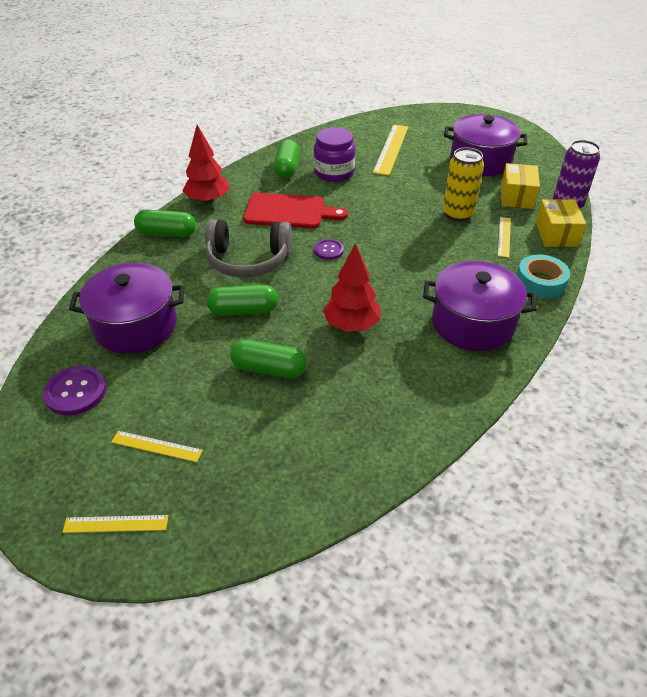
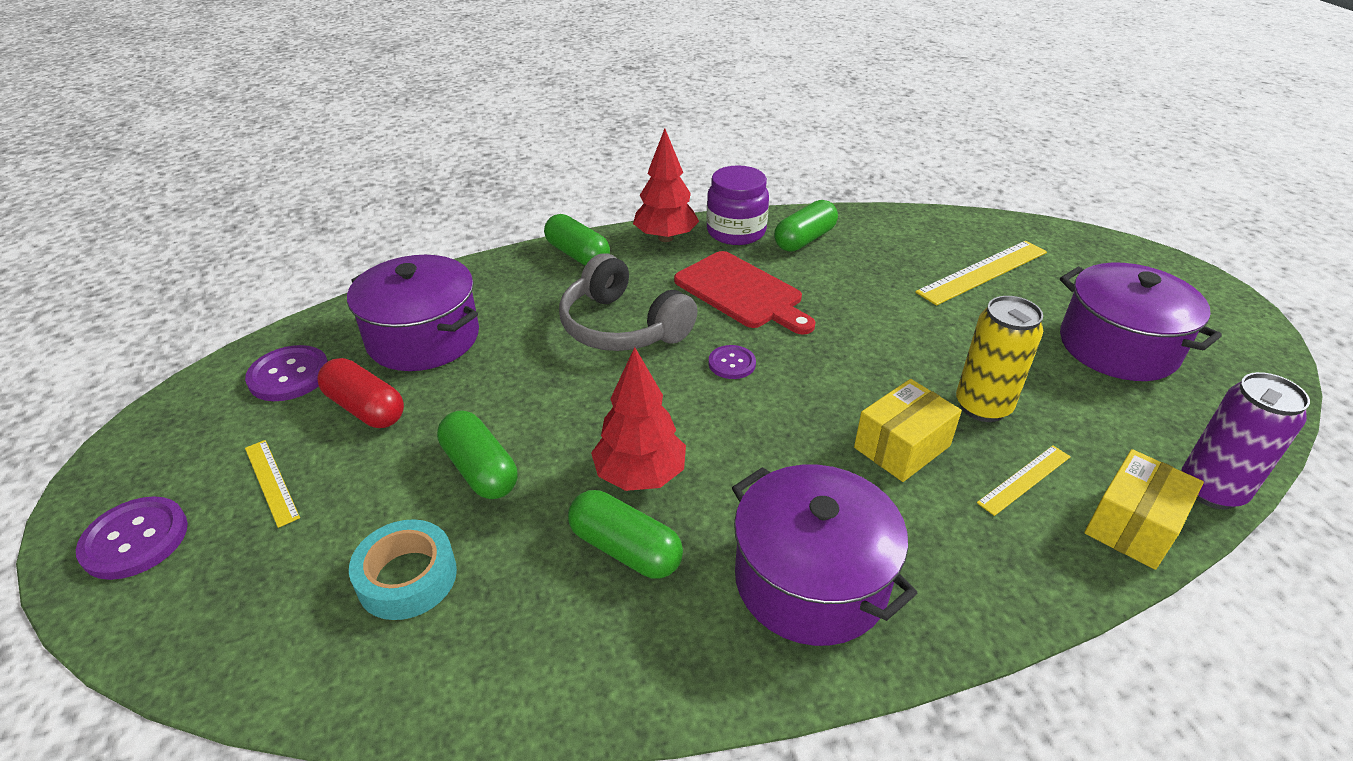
camera: 40 degrees right, 5 degrees down
yellow ruler [62,515,168,533] -> purple button [76,496,188,580]
green capsule [207,285,278,316] -> green capsule moved to [568,490,683,579]
purple jar [314,127,355,182] -> purple jar moved to [706,165,769,245]
yellow box [501,163,540,209] -> yellow box moved to [854,379,962,482]
turquoise tape [516,255,570,299] -> turquoise tape moved to [349,519,457,620]
none -> red capsule [317,358,404,428]

